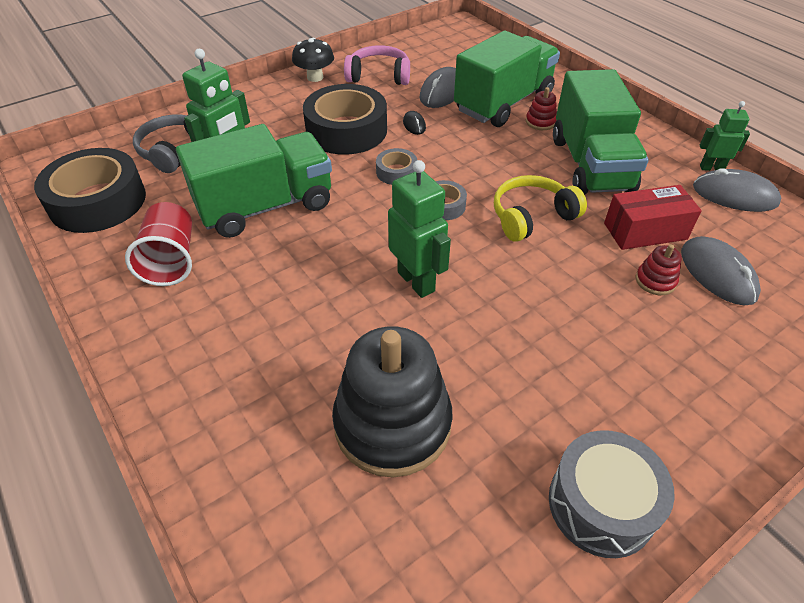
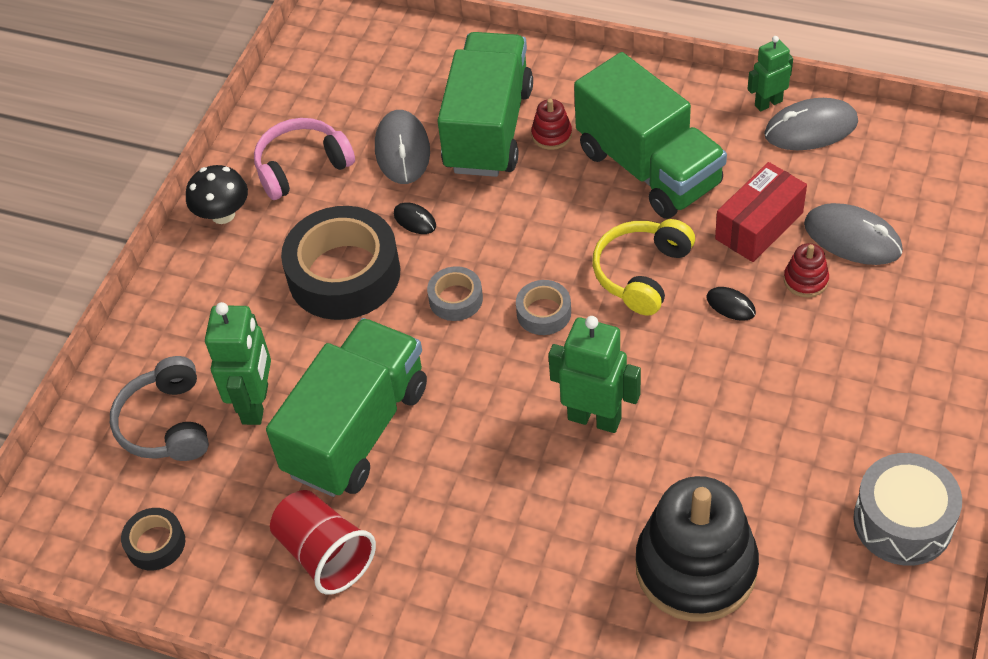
camera: 30 degrees left, 5 degrees up
black tape [34,148,146,233] -> black tape [121,508,185,571], size x0.47
none -> black mouse [706,287,756,321]

